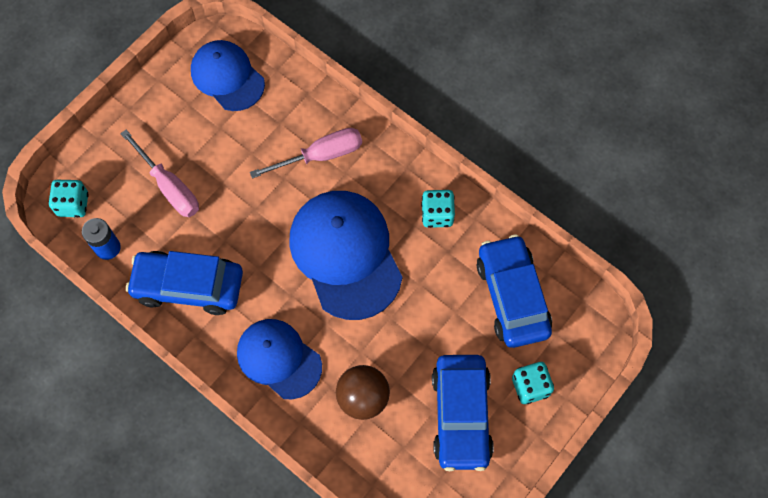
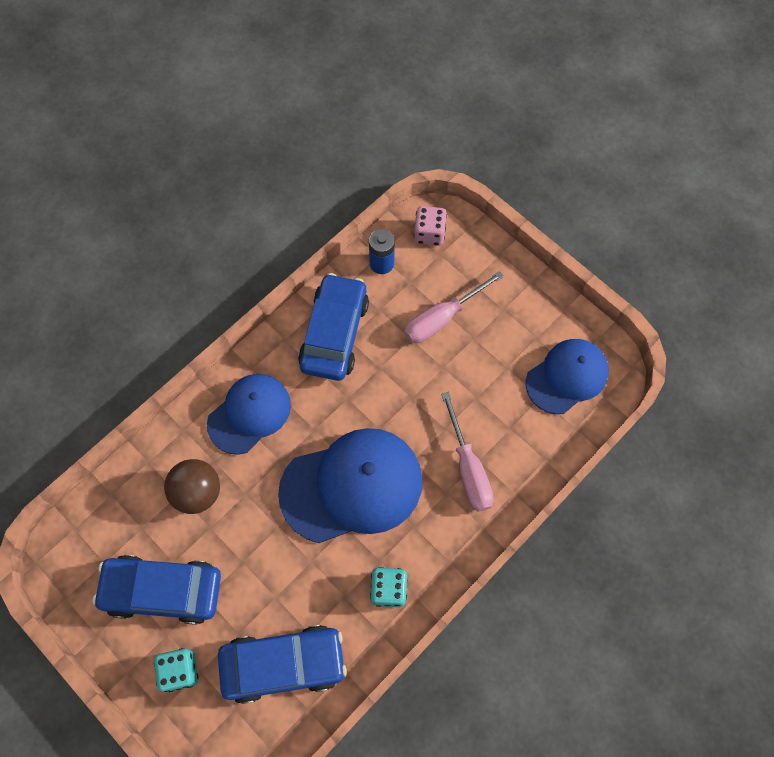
camera: 95 degrees right, 0 degrees up
turquoise dice [49,180,89,217] -> pink dice [414,206,447,246]

